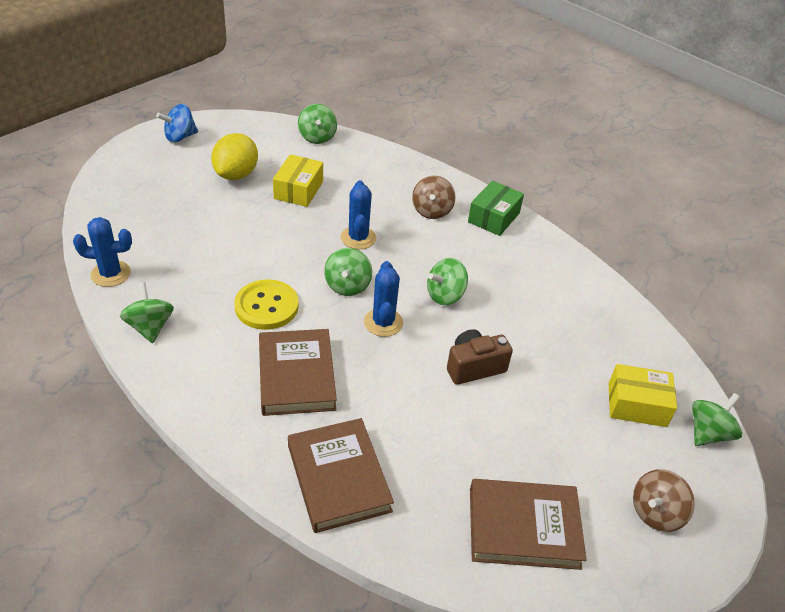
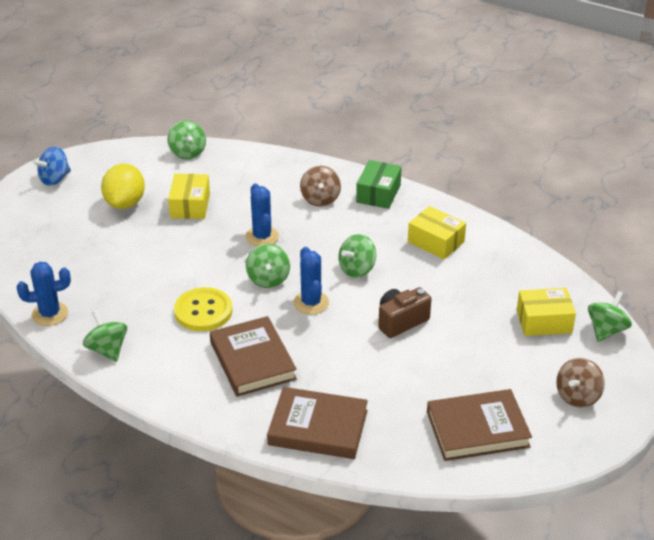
camera: 10 degrees left, 5 degrees down
brown book [288,418,394,533] -> brown book turned 45 degrees counterclockwise [267,387,368,459]
none -> yellow box [408,206,466,260]

